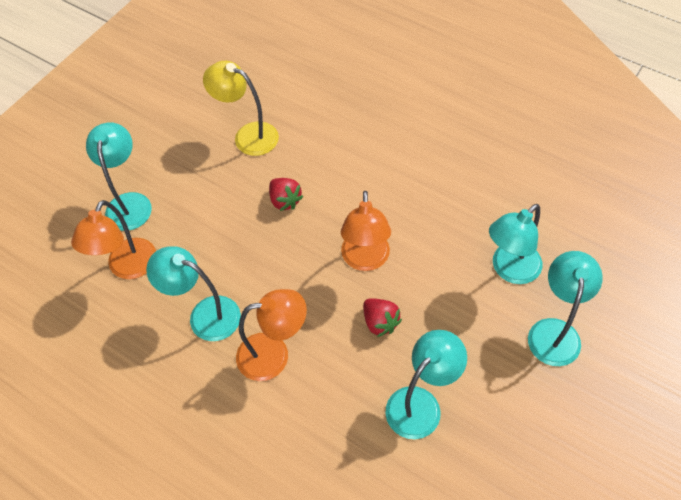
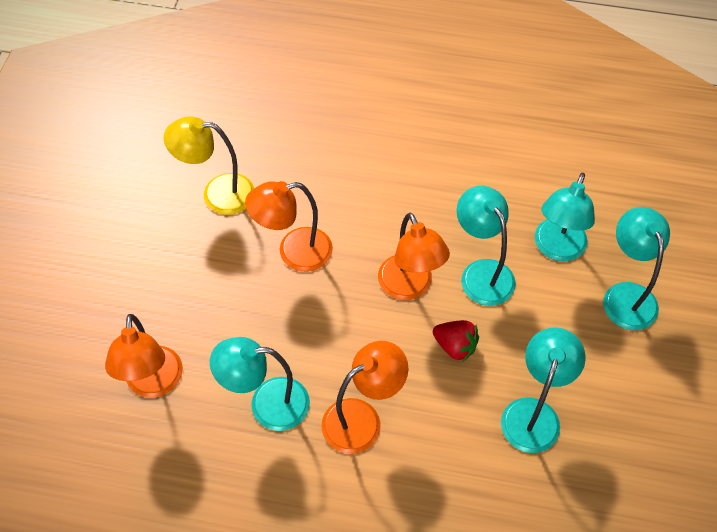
camera: 25 degrees left, 0 degrees up
turquoise lamp [86,122,152,231] -> turquoise lamp moved to [457,186,516,306]
red strawberry [269,178,303,211] -> orange lamp [245,181,333,272]

